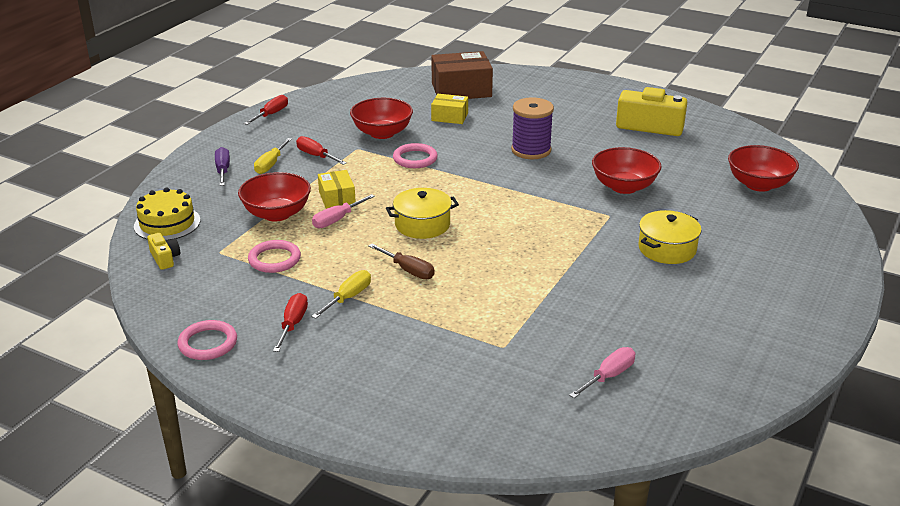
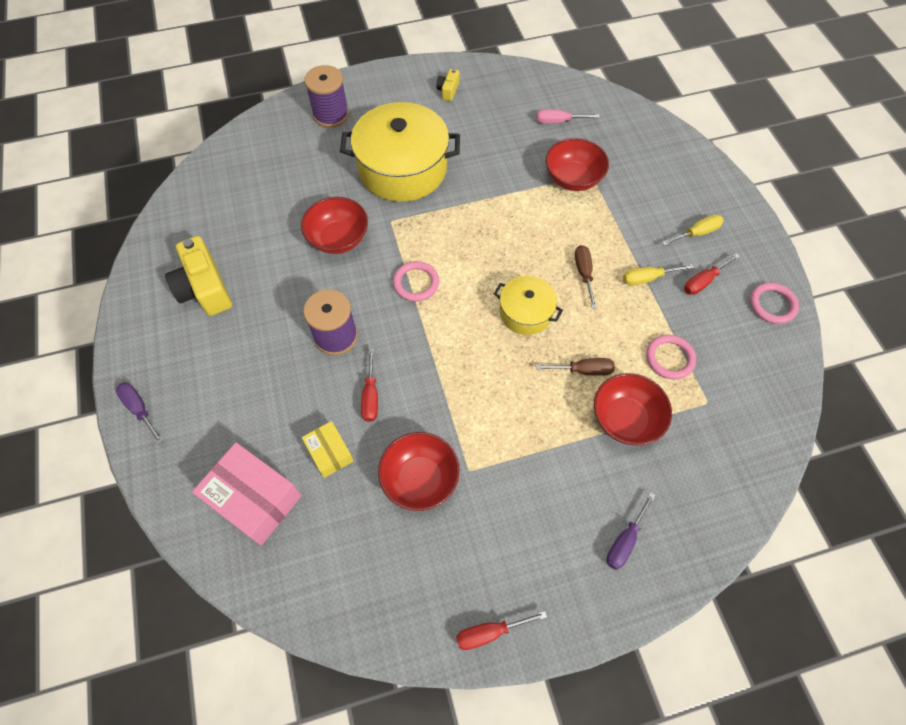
camera: 135 degrees left, 30 degrees up
yellow cake [134,187,200,241] -> none
yellow camera [147,233,180,270] -> yellow camera moved to [436,69,460,101]
yellow screwdriver [254,138,292,174] -> yellow screwdriver moved to [662,214,724,246]
red screwdriver [296,136,347,165] -> red screwdriver moved to [361,348,378,422]
pink screwdriver [312,194,375,228] -> brown screwdriver [536,358,615,376]
yellow box [318,170,356,209] -> none
pink ring [393,143,438,168] -> pink ring moved to [393,261,439,302]
brown box [431,51,493,99] -> pink box [192,443,302,545]
yellow pot [638,210,702,264] -> yellow pot [340,102,460,202], size x1.90
red bowl [728,145,799,192] -> red bowl moved to [546,138,609,191]
none -> purple screwdriver [116,382,163,444]
none -> purple spool [304,65,349,128]

